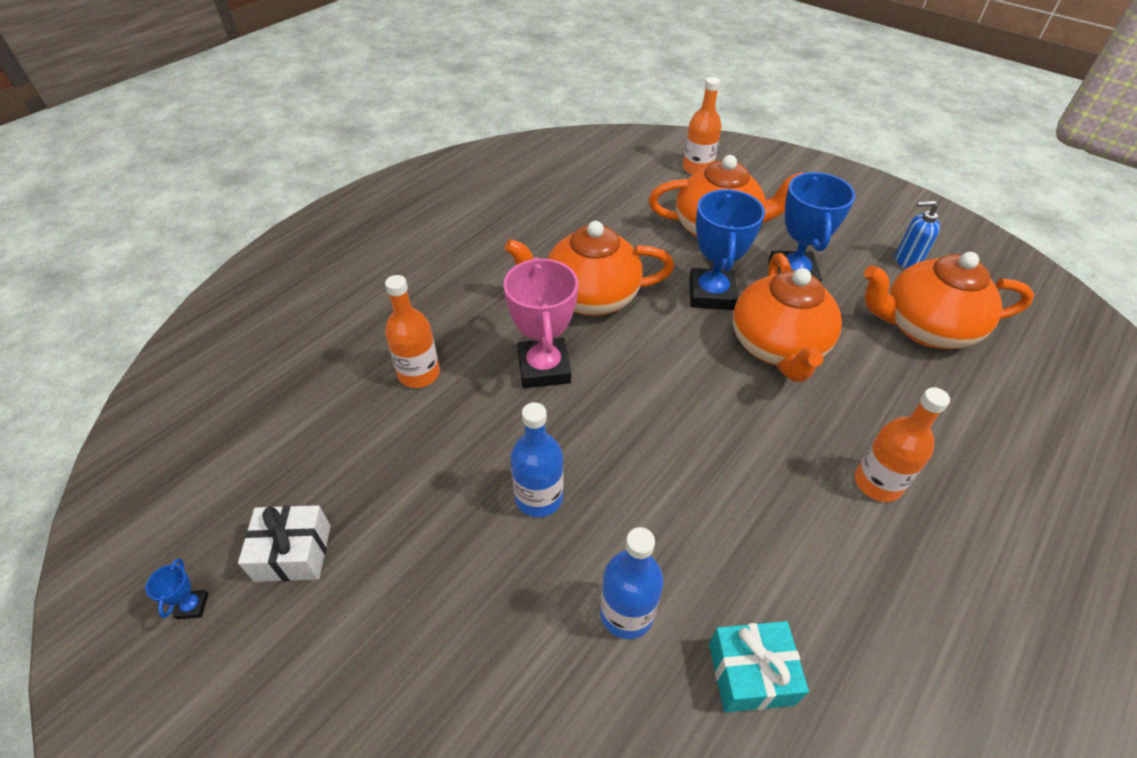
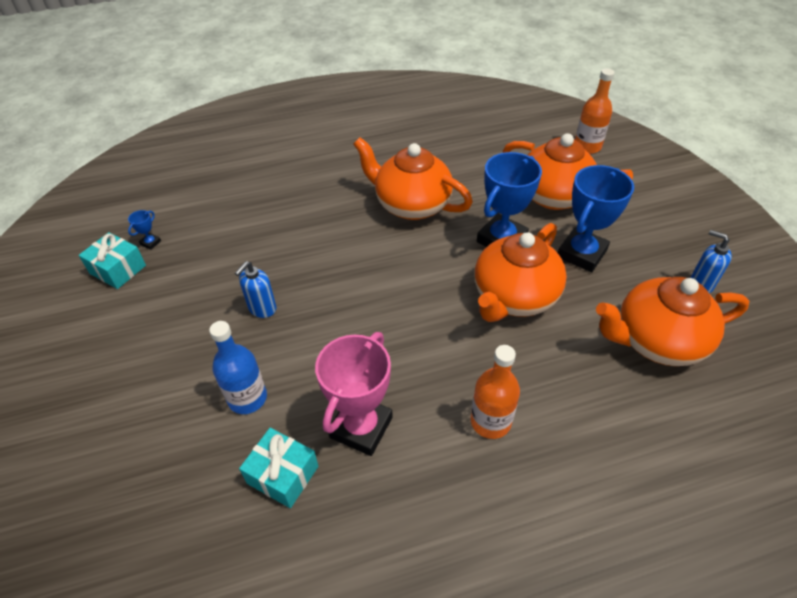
camera: 35 degrees right, 0 degrees up
blue trophy [146,558,209,619] -> blue trophy moved to [128,210,161,250]
white gift [238,505,331,582] -> turquoise gift [79,232,146,289]
orange bottle [385,275,440,388] -> none
pink trophy [504,257,578,388] -> pink trophy moved to [315,332,393,456]
blue bottle [510,402,564,517] -> blue soap dispenser [235,261,276,318]
orange teapot [864,252,1034,349] -> orange teapot turned 45 degrees counterclockwise [596,277,749,366]

